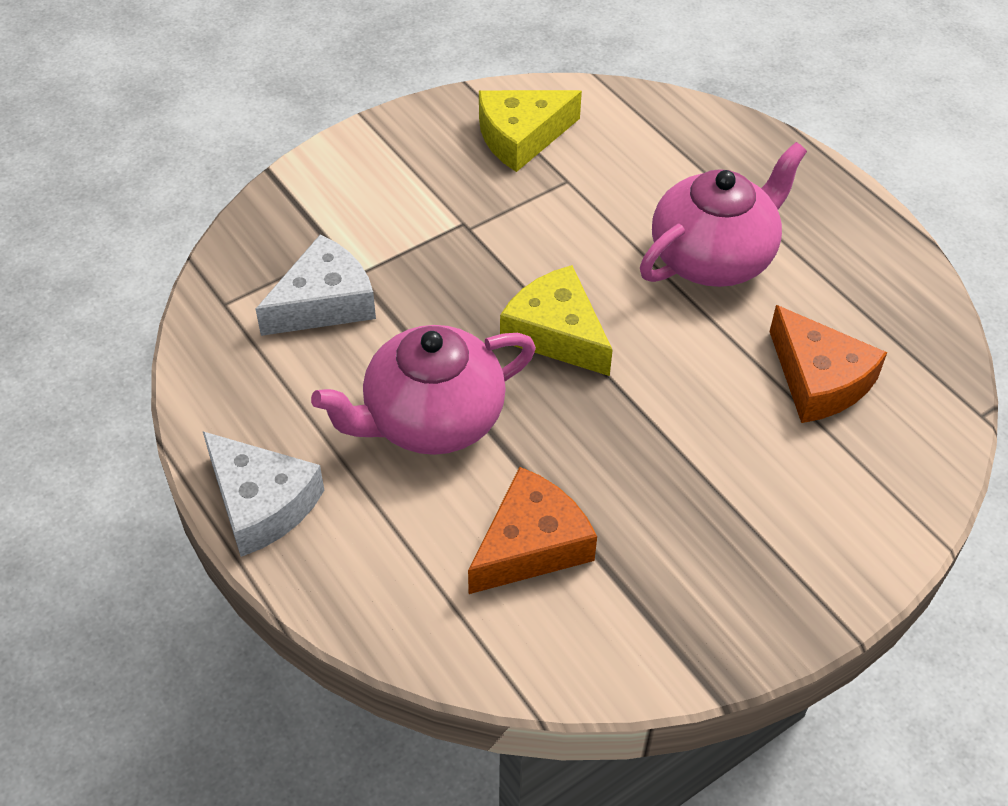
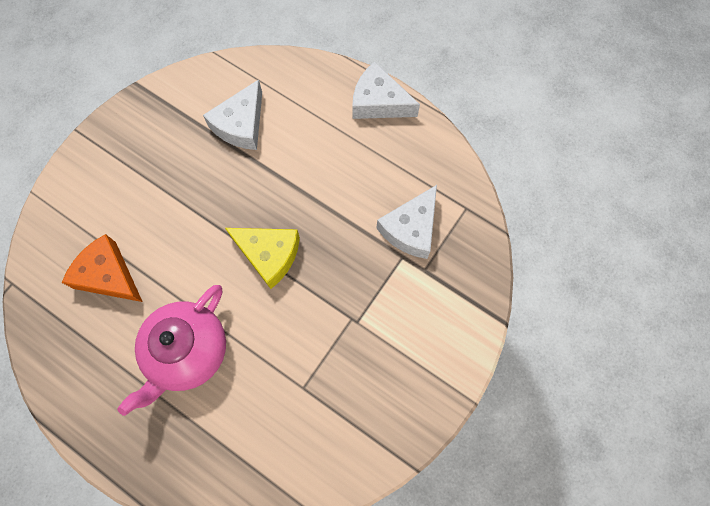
camera: 160 degrees right, 20 degrees up
pink teapot [311,325,536,455] -> none
orange cheese [468,467,597,594] -> white cheese [203,79,262,150]
yellow cheese [479,90,582,172] -> none

